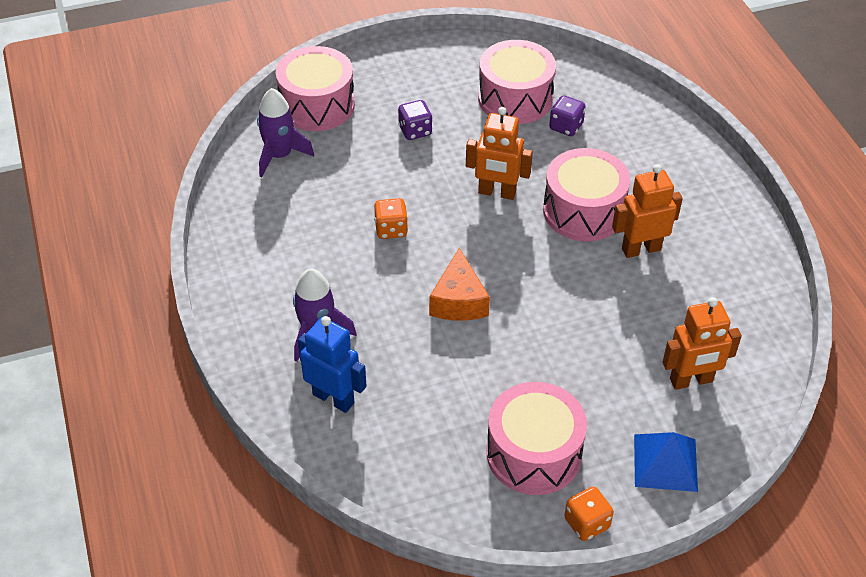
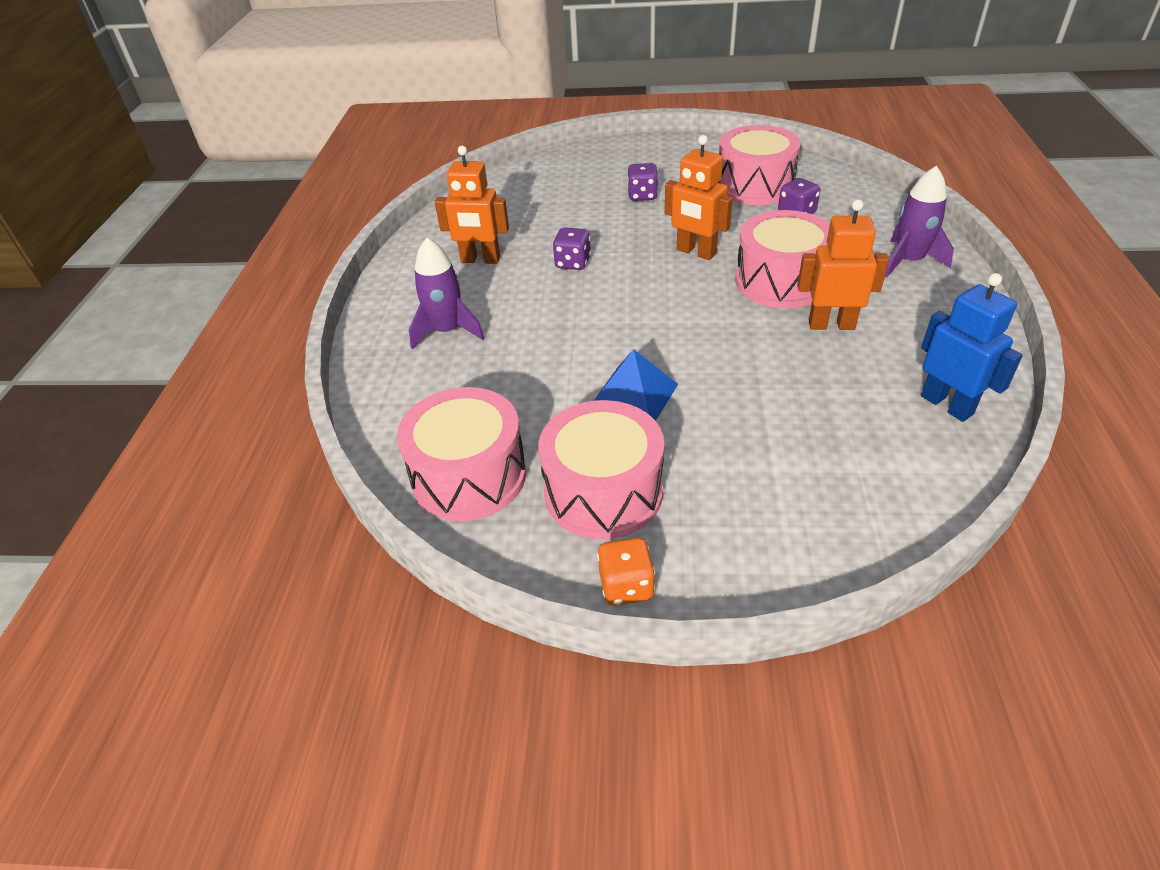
camera: 25 degrees right, 5 degrees down
purple rocket [257,88,314,177] -> purple rocket moved to [885,166,954,277]
pink drum [276,46,355,131] -> pink drum moved to [397,387,526,521]
blue robot [298,316,366,413] -> blue robot moved to [921,273,1023,422]
orange dice [374,198,408,239] -> purple dice [553,227,591,270]
orange cheese [429,248,490,321] -> none
blue pyramid [634,432,698,492] -> blue pyramid moved to [594,349,678,421]
orange robot [662,297,742,390] -> orange robot moved to [435,146,509,264]

